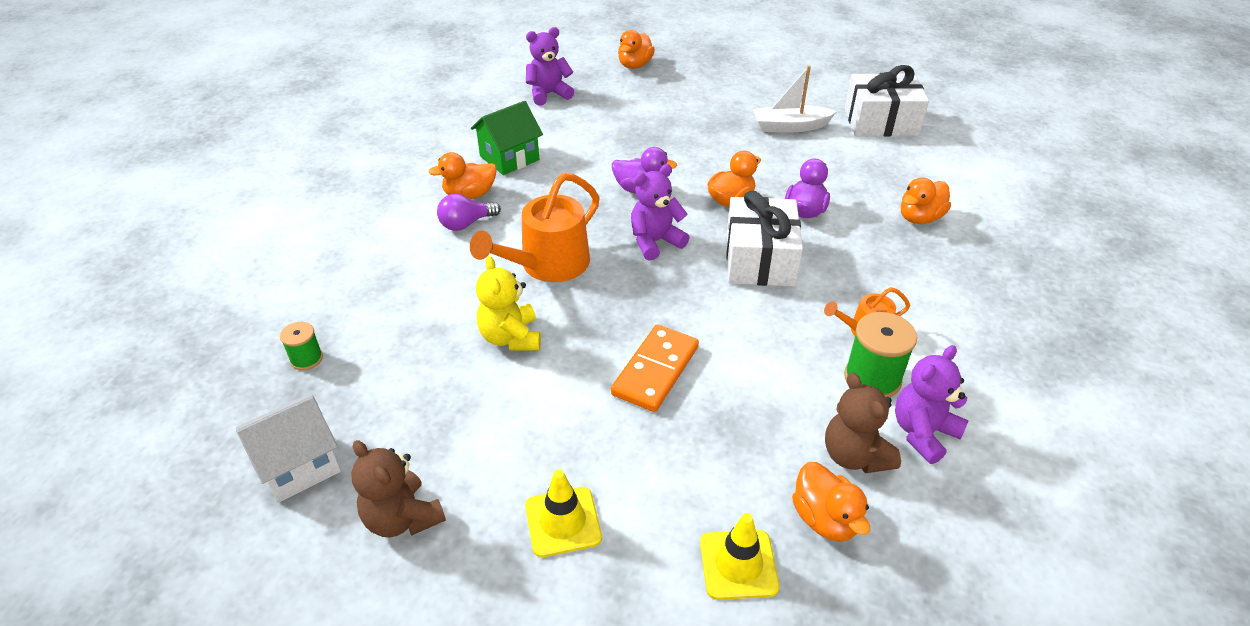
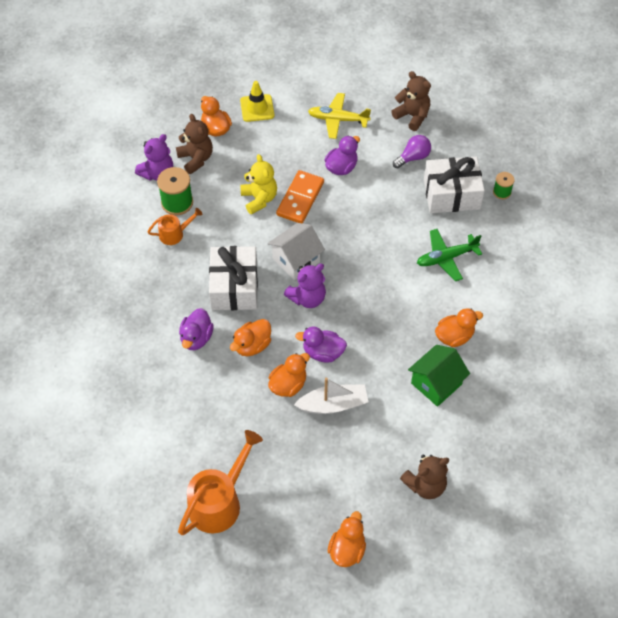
camera: 175 degrees right, 15 degrees up
white house [236,395,341,503] -> white house moved to [267,223,325,280]
purple light bulb [437,194,501,231] -> purple light bulb moved to [393,135,431,169]
orange watering can [470,173,600,282] -> orange watering can moved to [178,430,263,535]
yellow teddy bear [476,256,541,351] -> yellow teddy bear moved to [240,154,277,215]
yellow traffic cone [525,469,602,557] -> yellow plane [308,93,371,139]
purple teddy bear [526,27,574,106] -> brown teddy bear [400,455,449,499]
white boat [753,65,837,133] -> white boat moved to [294,378,369,414]
white gift [845,65,929,136] -> white gift moved to [424,156,485,213]
orange duck [901,177,951,224] -> orange duck moved to [268,353,310,397]
none -> purple duck [325,136,360,175]
none -> green plane [417,229,482,281]

